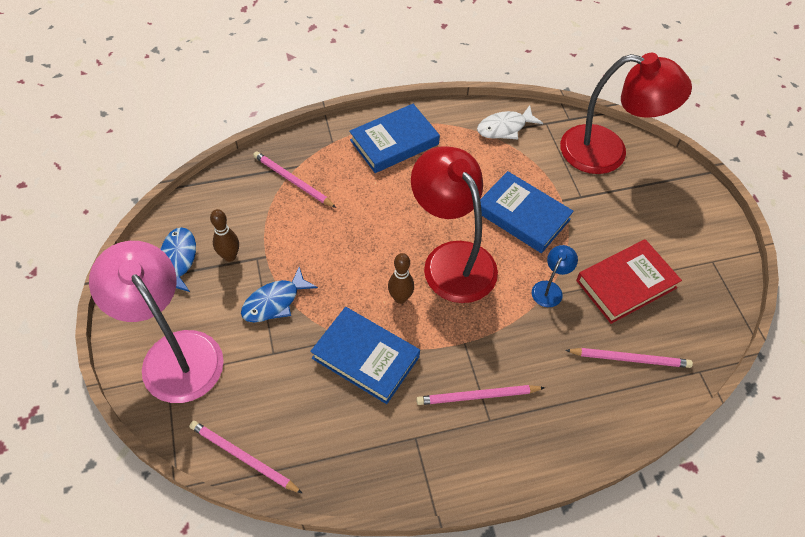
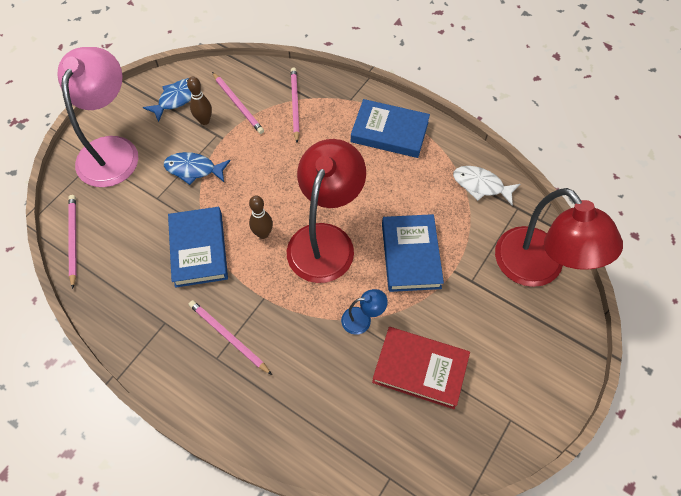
camera: 50 degrees right, 5 degrees up
pink pencil [565,348,693,368] -> pink pencil moved to [212,72,264,134]

